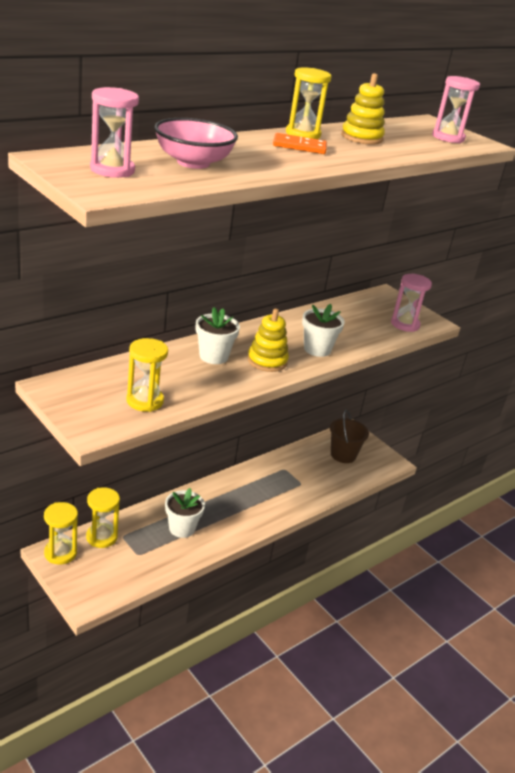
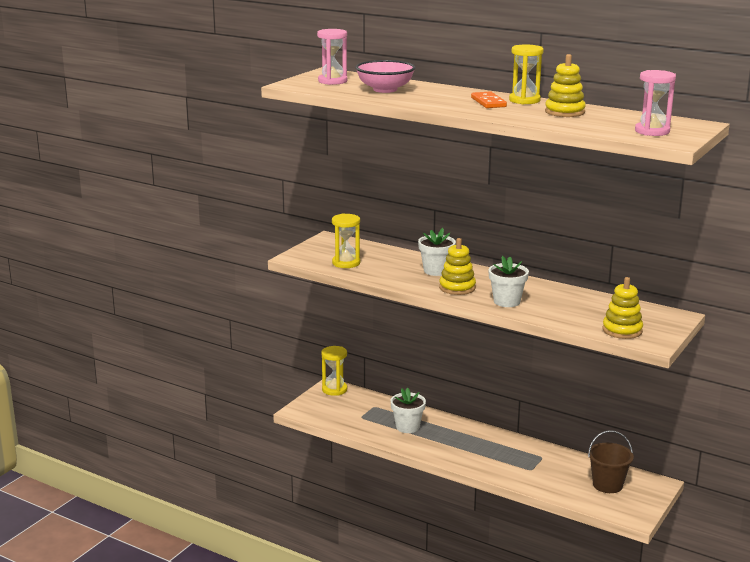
camera: 75 degrees right, 10 degrees down
yellow hourglass [86,487,120,548] -> none
pink hourglass [391,274,432,332] -> yellow stacking toy [602,277,643,339]

